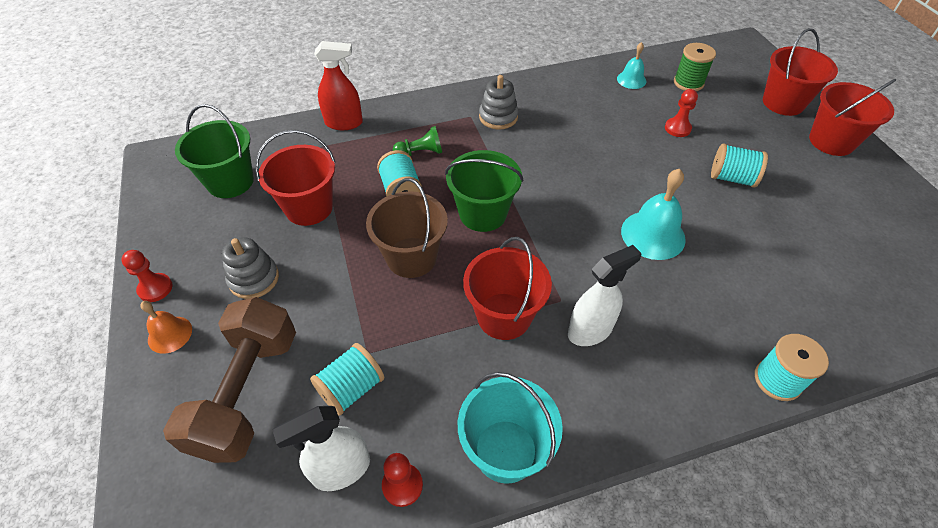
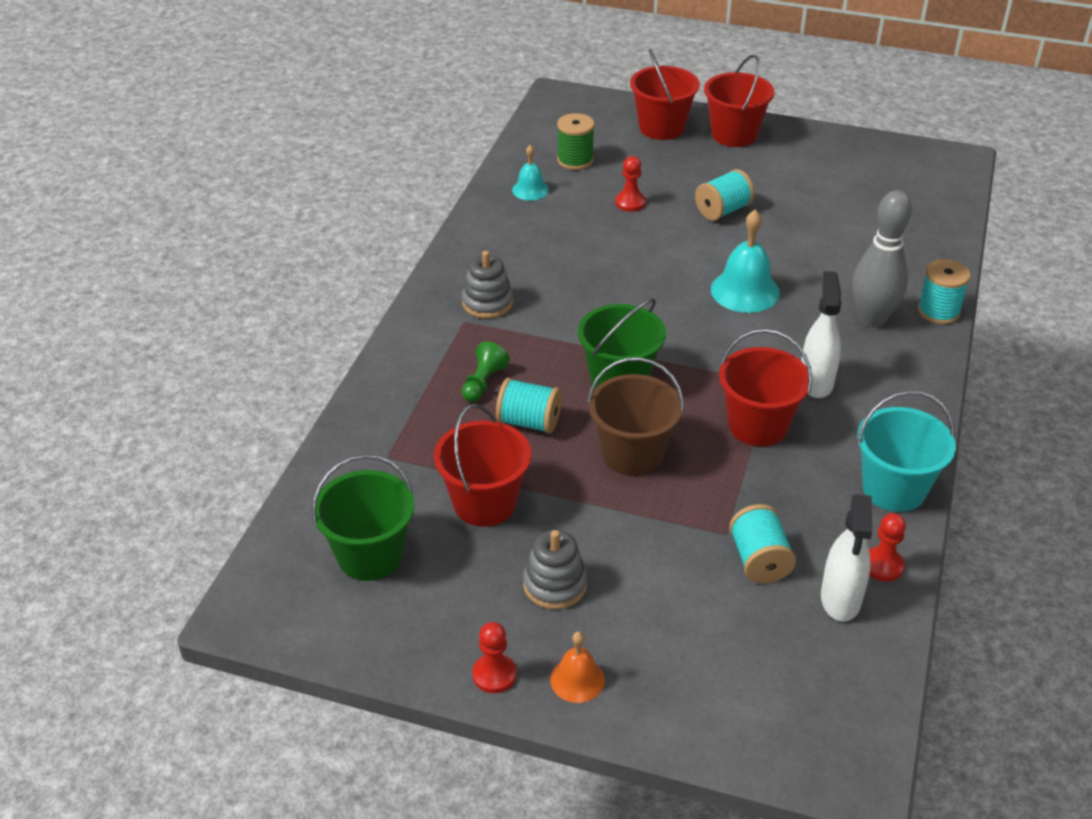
camera: 55 degrees left, 10 degrees down
brown dumbbell [163,297,296,463] -> none
red spray bottle [314,41,363,130] -> none
none -> grey bowling pin [852,190,912,327]

